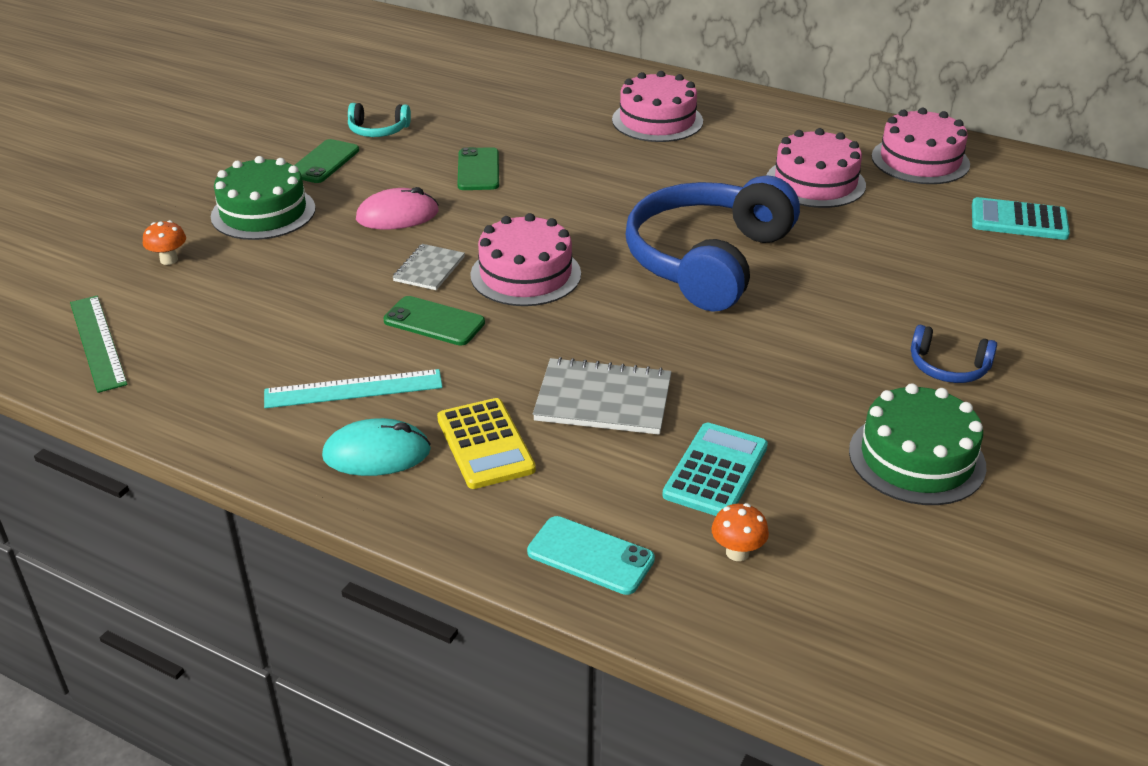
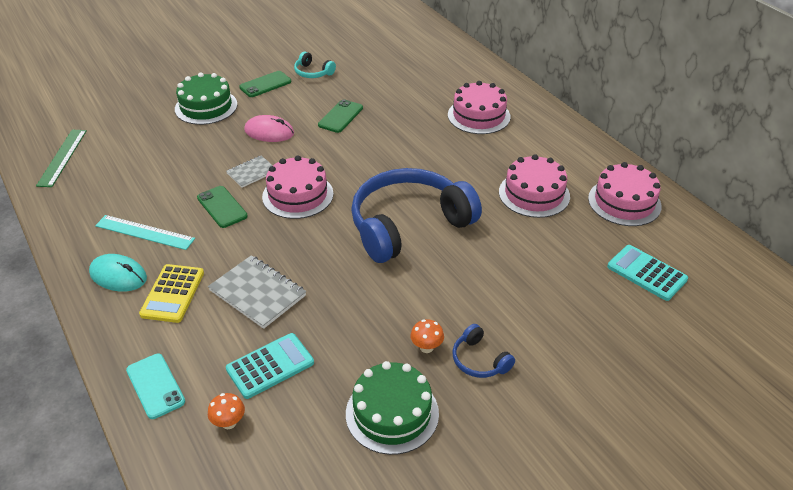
camera: 30 degrees right, 5 degrees up
orange mushroom [143,220,186,265] -> orange mushroom moved to [410,319,444,353]

